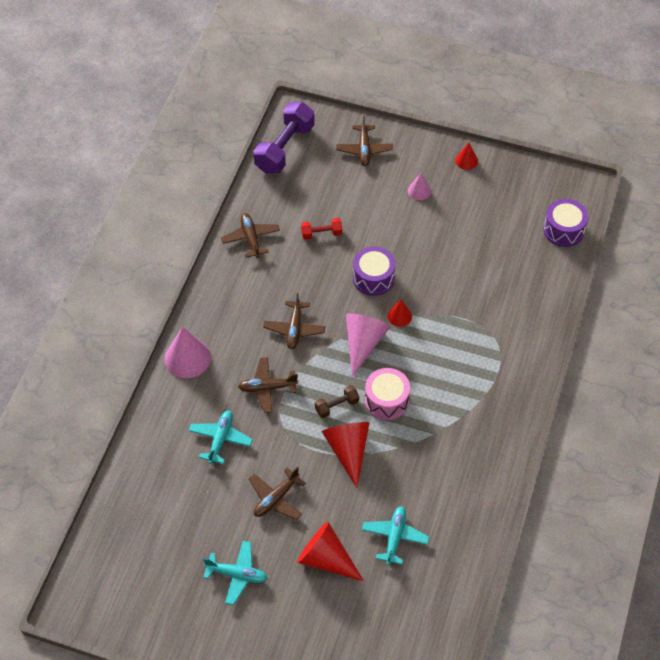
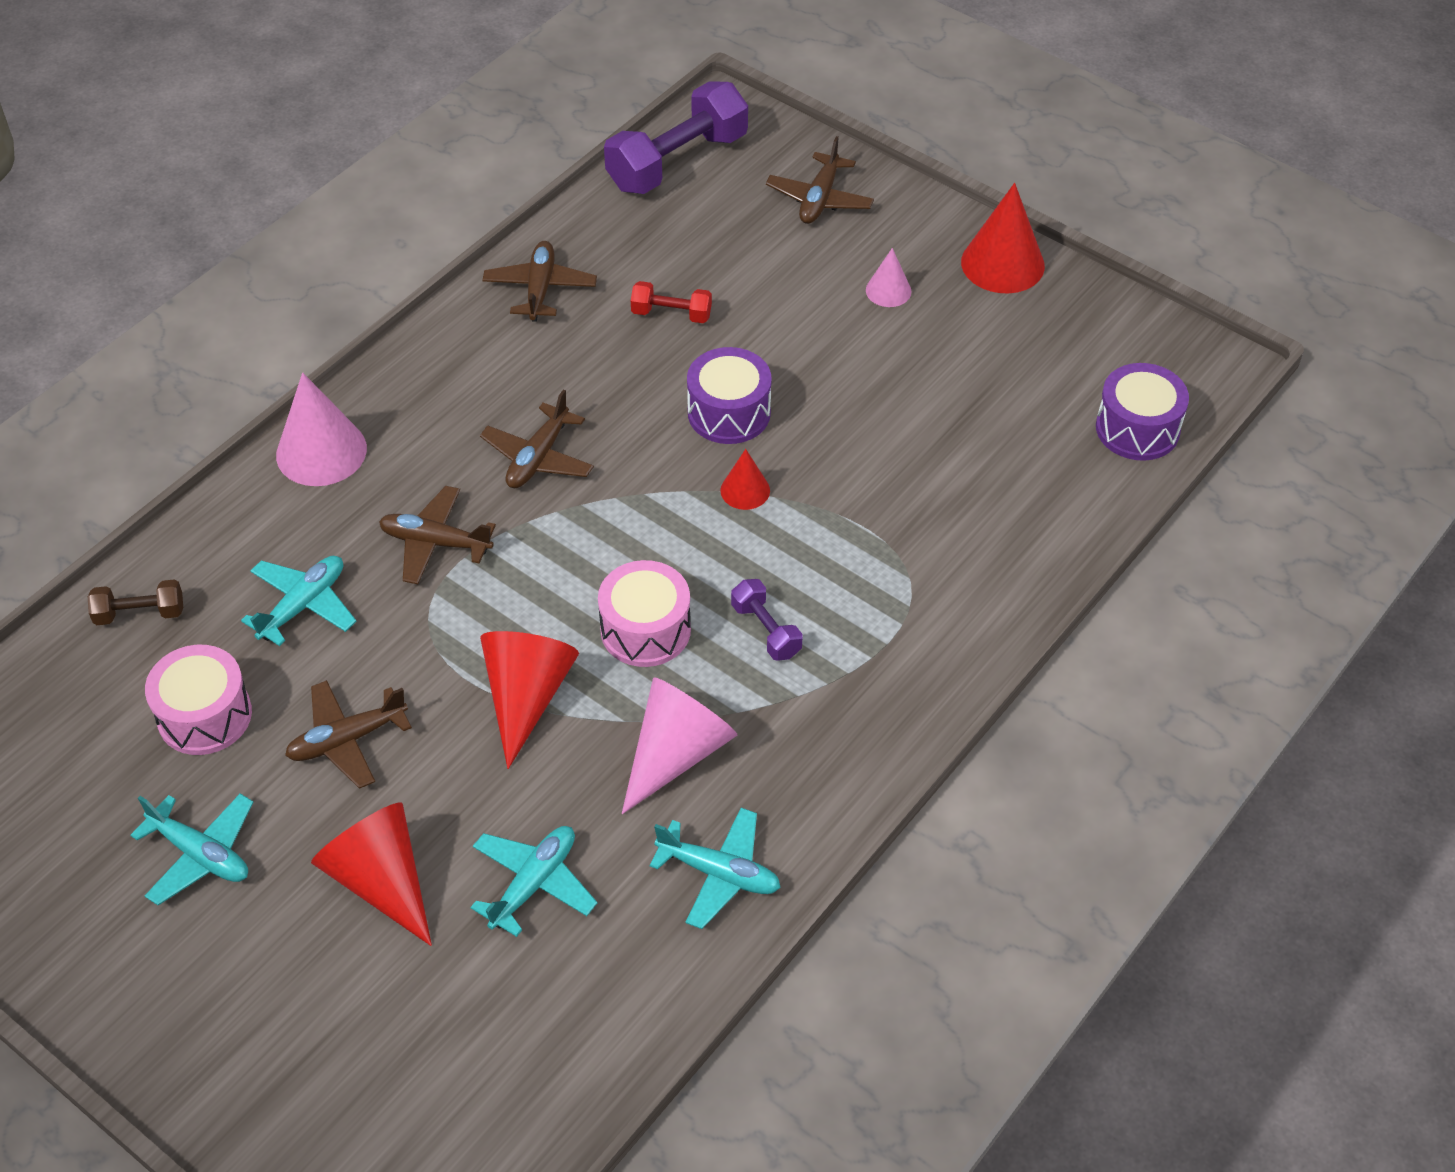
camera: 20 degrees right, 5 degrees down
brown dumbbell [315,385,359,418] -> brown dumbbell moved to [88,579,183,625]
pink cone [346,313,390,377] -> pink cone moved to [622,677,738,814]
red cone [455,143,478,170] -> red cone [961,183,1045,294], size x1.84
none -> pink drum [145,645,252,755]
none -> turquoise plane [650,808,781,929]
none -> purple dumbbell [731,579,803,661]

